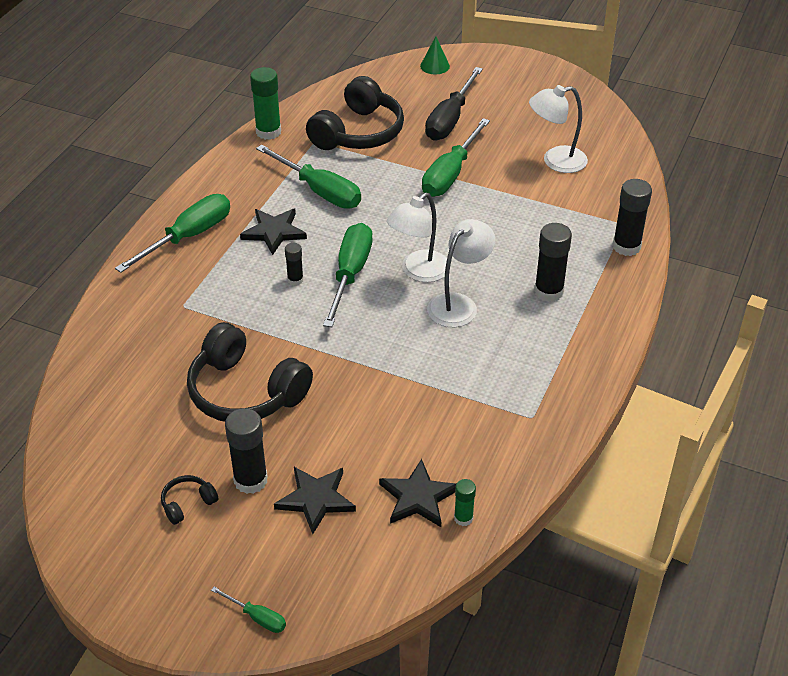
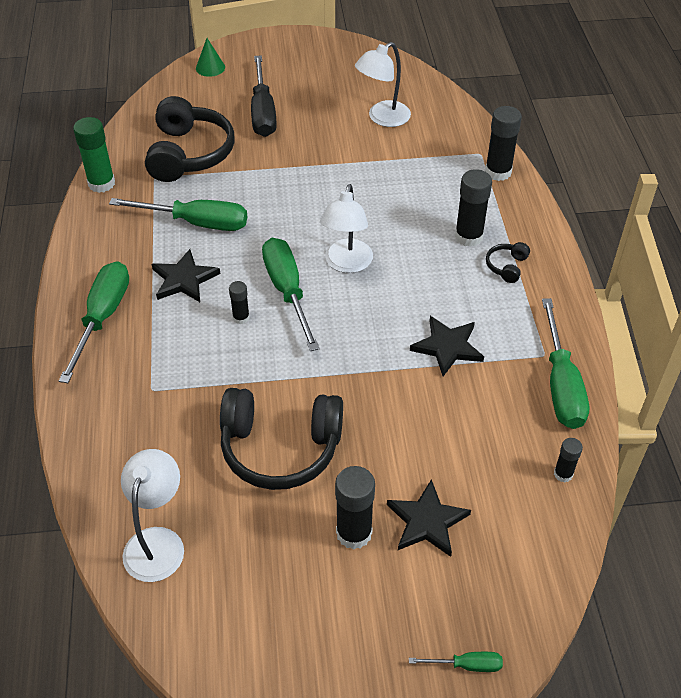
camera: 30 degrees left, 5 degrees up
black headphones [161,475,218,525] -> black headphones moved to [486,242,530,283]
black star [379,459,456,527] -> black star moved to [410,316,484,376]
green screwdriver [422,118,490,197] -> green screwdriver moved to [542,298,589,429]
white lamp [427,219,495,327] -> white lamp moved to [121,449,184,582]
green glue stick [454,479,476,526] -> black glue stick [554,438,583,483]

